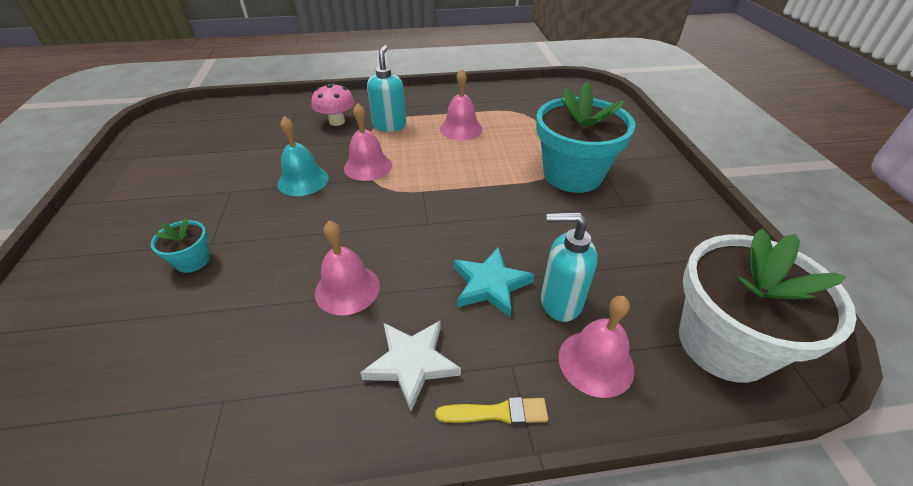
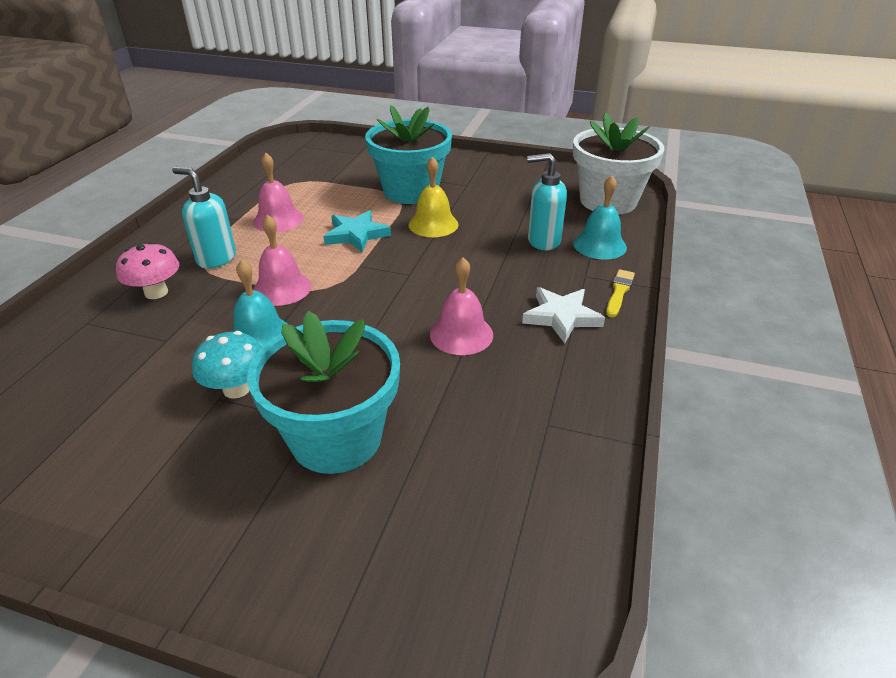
camera: 65 degrees left, 5 degrees down
turquoise flower pot [150,218,210,273] -> turquoise flower pot [247,311,400,474], size x2.27
turquoise star [454,247,535,317] -> turquoise star moved to [323,210,391,252]
turquoise soap dispenser [541,212,598,322] -> turquoise soap dispenser turned 60 degrees clockwise [527,153,567,250]
pink bell [558,296,635,398] -> turquoise bell [573,176,627,260]
none -> turquoise mushroom [192,331,262,399]
none -> yellow bell [409,157,459,237]

